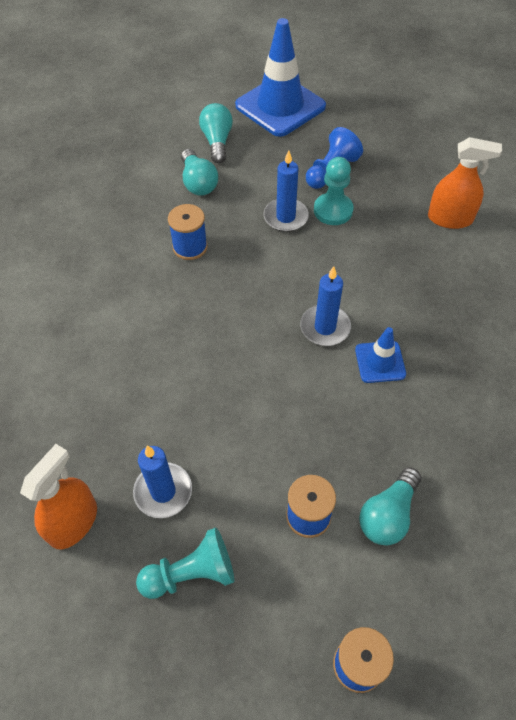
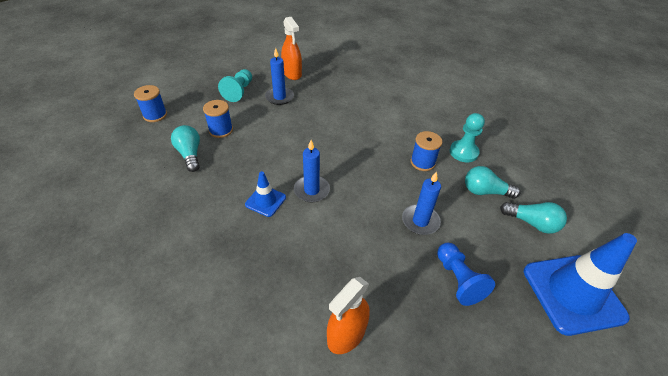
camera: 120 degrees right, 10 degrees down
turquoise pawn [314,157,354,225] -> turquoise pawn moved to [450,113,485,162]

